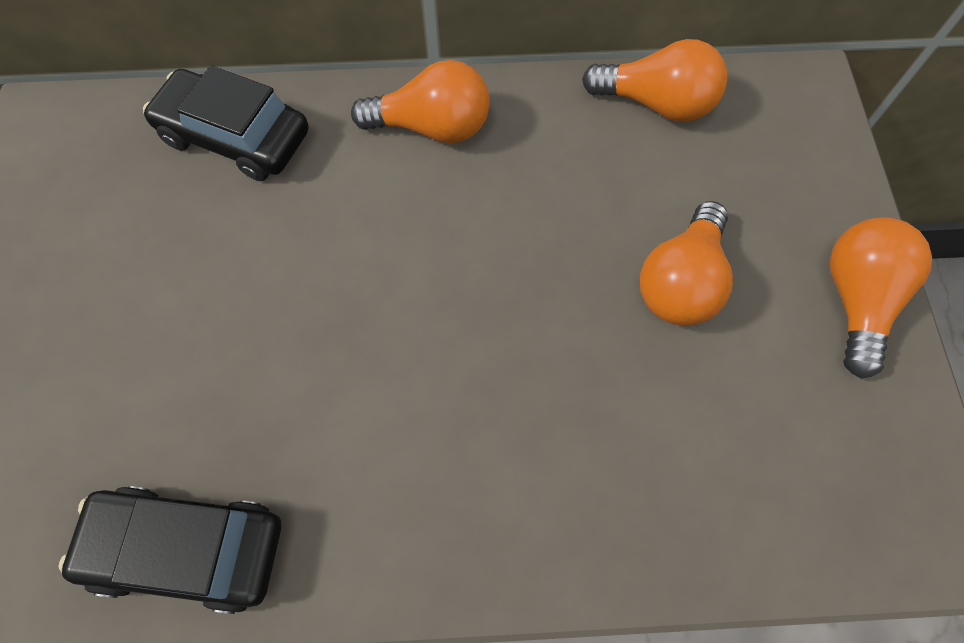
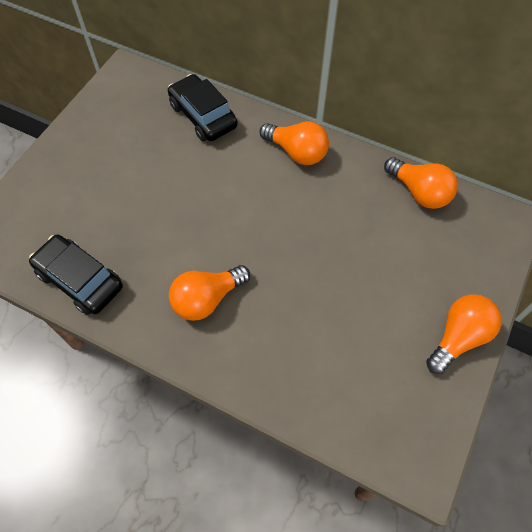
camera: 30 degrees right, 5 degrees down
orange light bulb [640,201,733,326] -> orange light bulb moved to [169,265,250,321]

